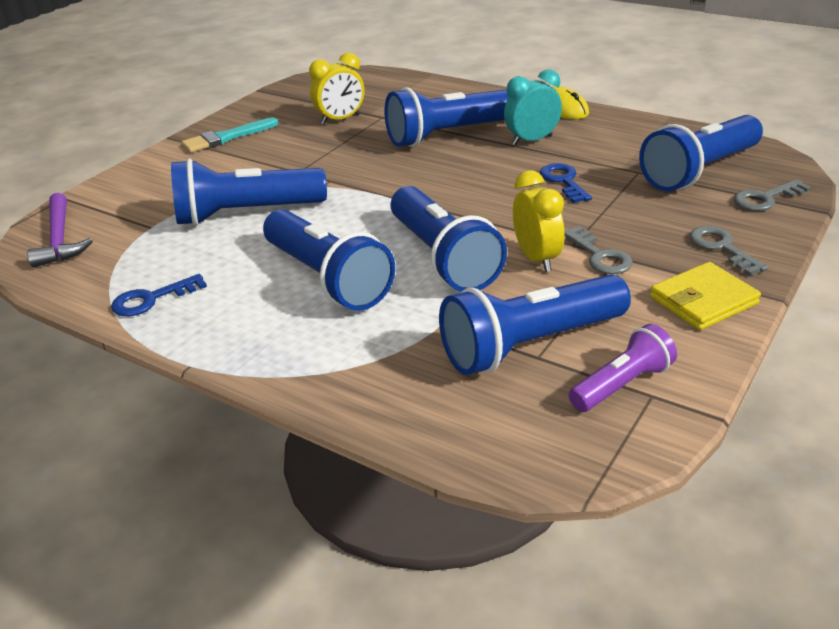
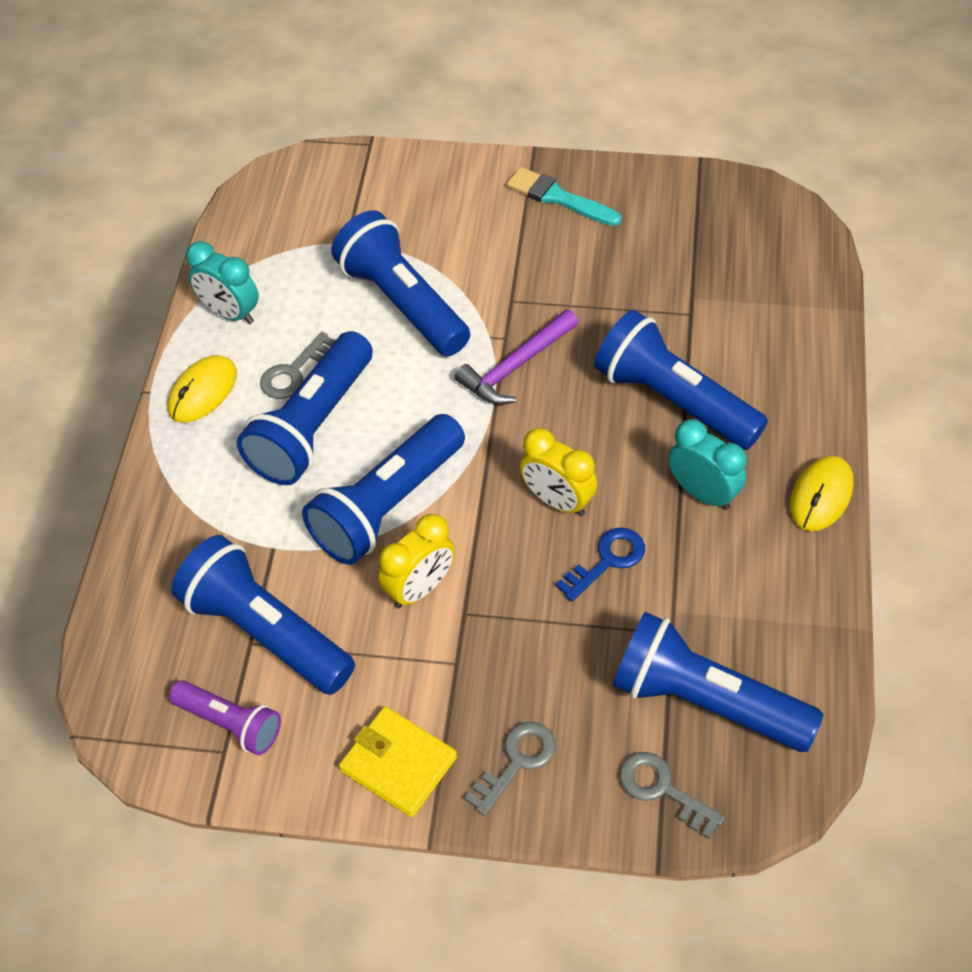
camera: 65 degrees right, 20 degrees up
purple hammer [27,193,93,268] -> purple hammer moved to [455,309,578,405]
blue key [111,274,207,316] -> turquoise clock [186,241,259,324]
yellow clock [309,53,364,124] -> yellow clock moved to [520,428,597,516]
grey key [564,226,633,274] -> grey key moved to [260,332,336,399]
none -> yellow mouse [168,355,237,423]

